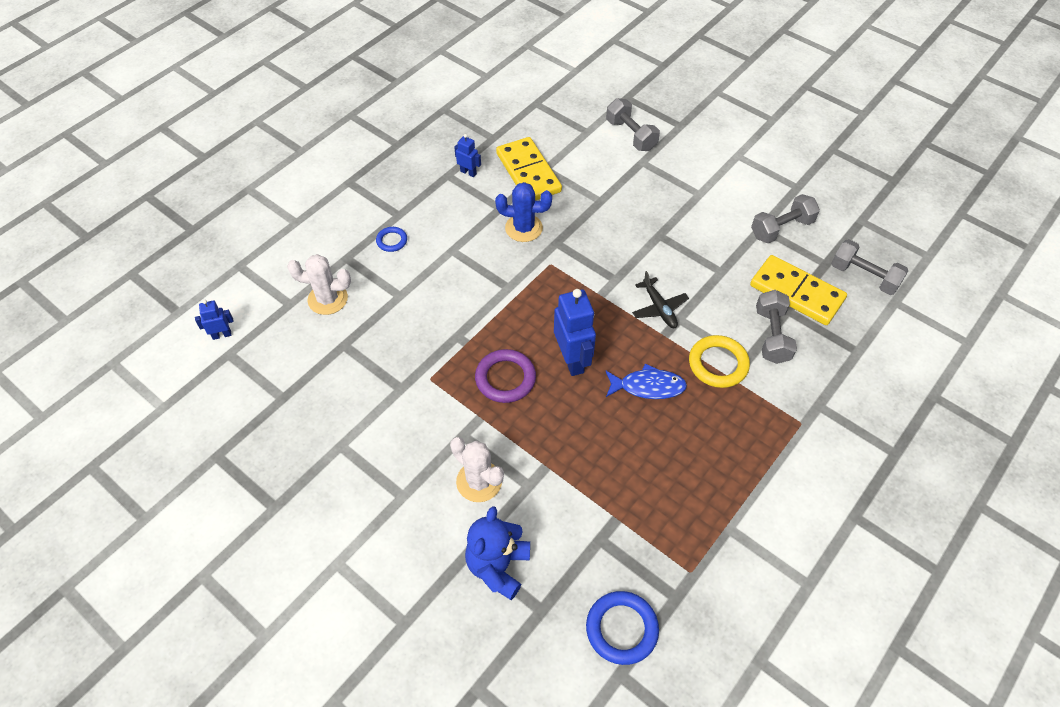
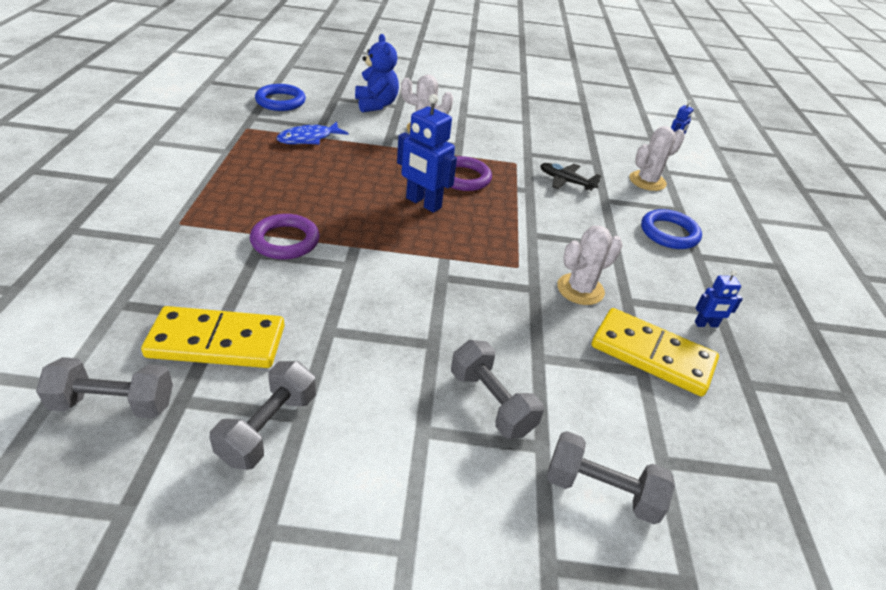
camera: 140 degrees right, 15 degrees down
blue ring [376,227,407,252] -> blue ring [641,209,702,249], size x1.74
blue cactus [495,182,552,242] -> white cactus [557,226,623,305]
blue fish [606,363,687,399] -> blue fish moved to [276,122,348,144]
black plane [632,271,689,328] -> black plane moved to [540,163,601,191]
yellow ring [689,335,750,388] -> purple ring [250,214,320,260]
grey dumbbell [756,290,797,364] -> grey dumbbell moved to [451,340,544,439]

